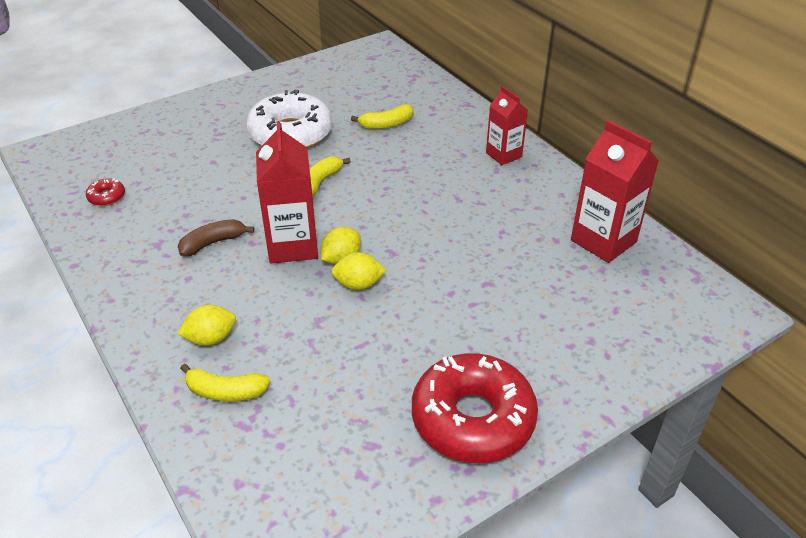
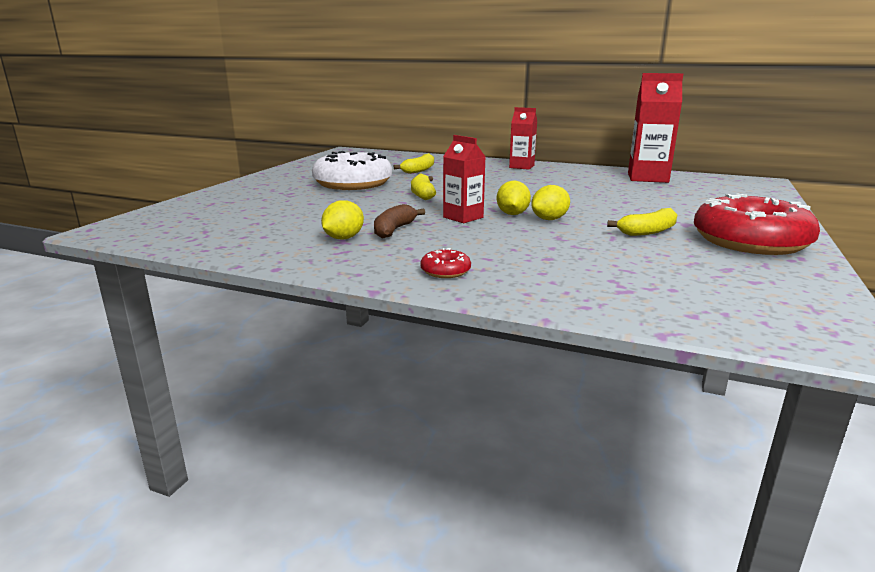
camera: 35 degrees left, 20 degrees down
red donut [86,178,125,206] -> red donut moved to [420,248,471,278]
yellow lemon [178,305,236,346] -> yellow lemon moved to [321,200,364,239]
yellow banana [180,363,270,402] -> yellow banana moved to [607,208,677,236]
red carton [256,121,318,264] -> red carton [443,135,486,223], size x0.63

